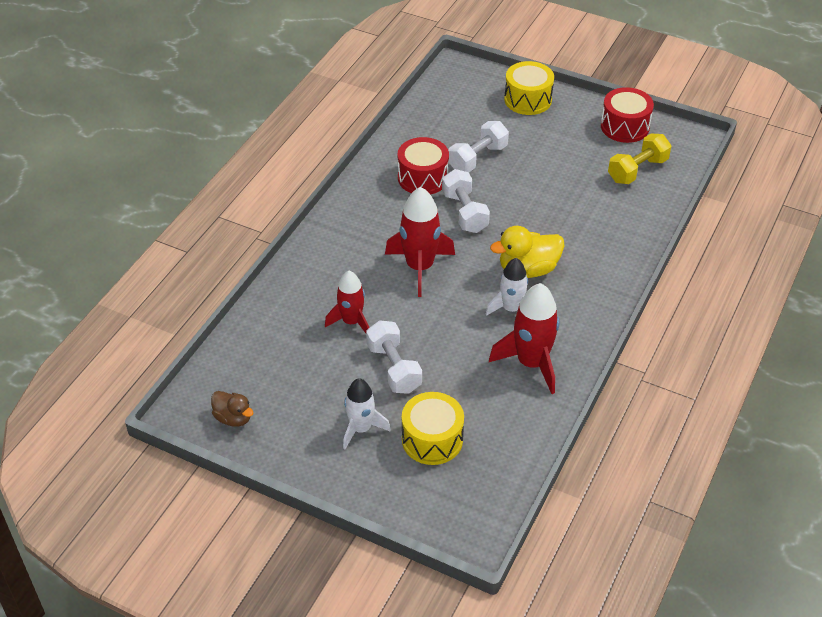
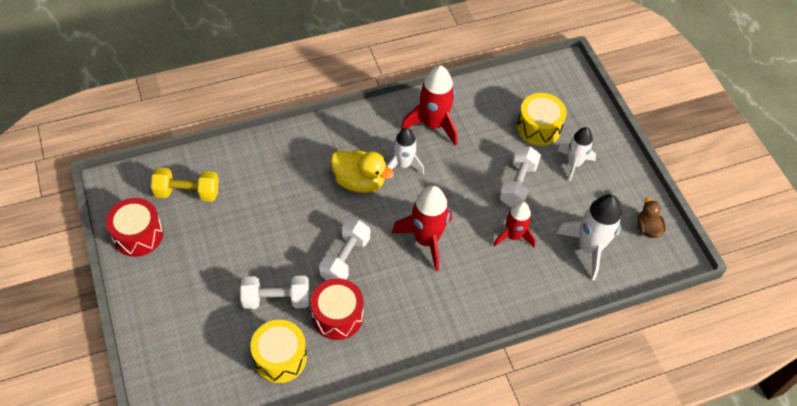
camera: 140 degrees left, 10 degrees up
yellow drum [504,61,554,115] -> yellow drum moved to [250,320,307,383]
none -> white rocket [556,194,622,280]

